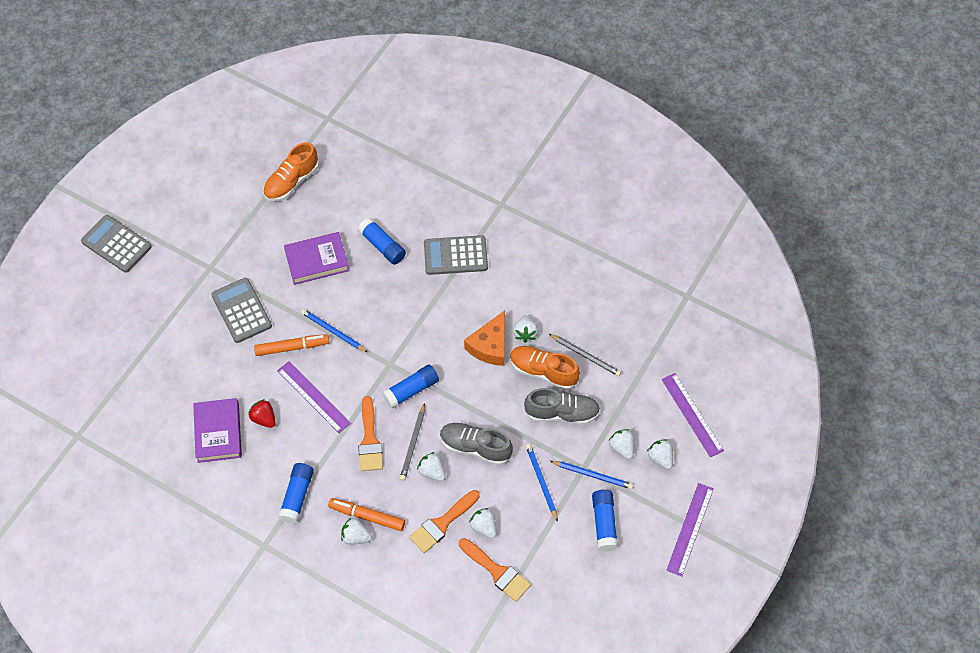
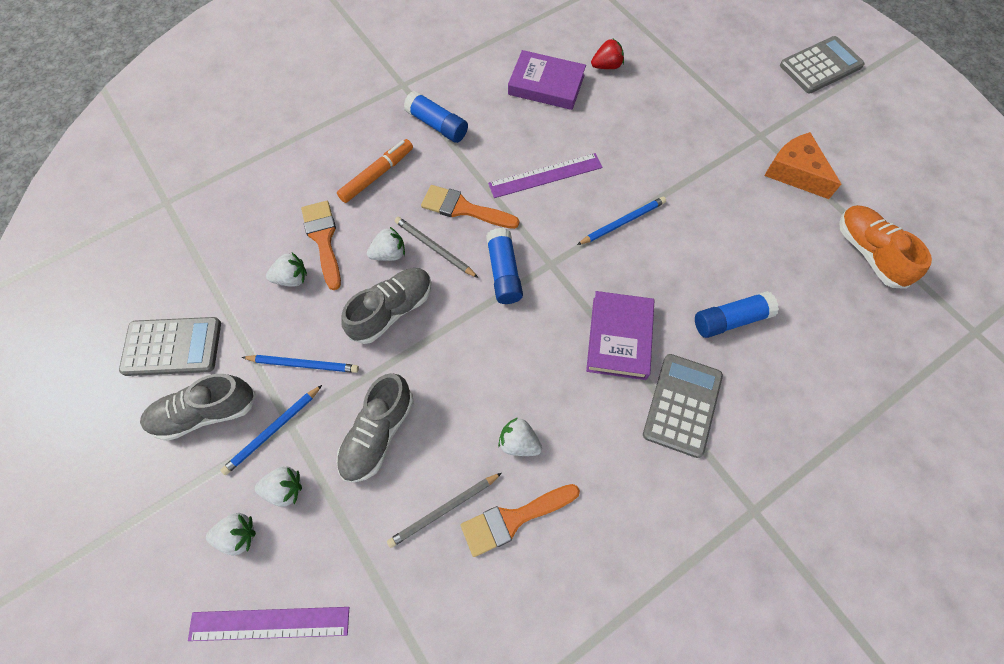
camera: 115 degrees right, 5 degrees up
grey calculator [211,278,272,343] -> grey calculator moved to [119,317,221,376]
red strawberry [248,399,276,428] -> red strawberry moved to [591,39,624,69]
orange marker [254,334,330,356] -> none
purple book [284,232,349,285] -> purple book moved to [586,291,654,380]
white strawberry [341,518,372,545] -> none
orange brush [459,538,531,602] -> orange brush moved to [461,484,580,557]
orange cheese [464,310,505,366] -> orange cheese moved to [765,132,841,199]
orange shoe [510,346,580,390] -> none
blue glue stick [592,490,618,552] -> grey shoe [140,374,256,441]
purple ruler [666,483,714,576] -> none

